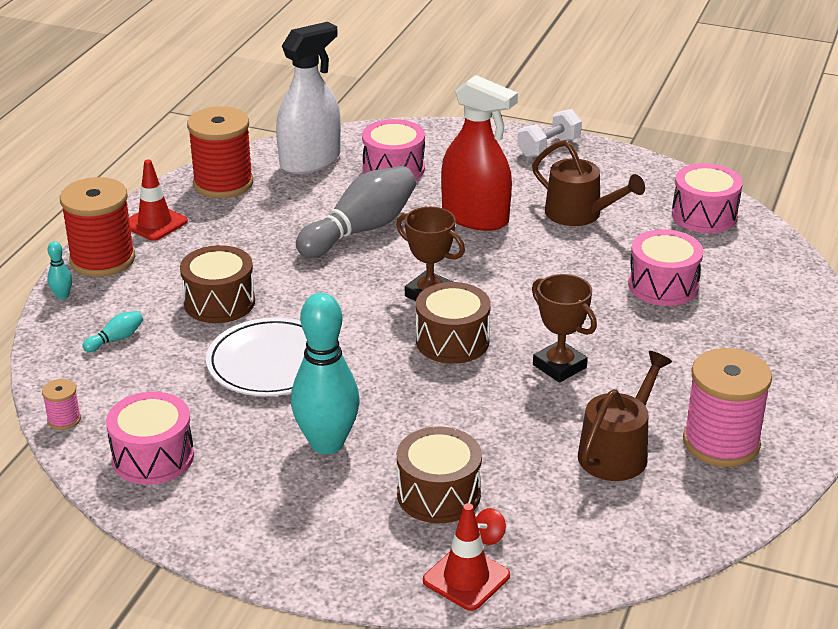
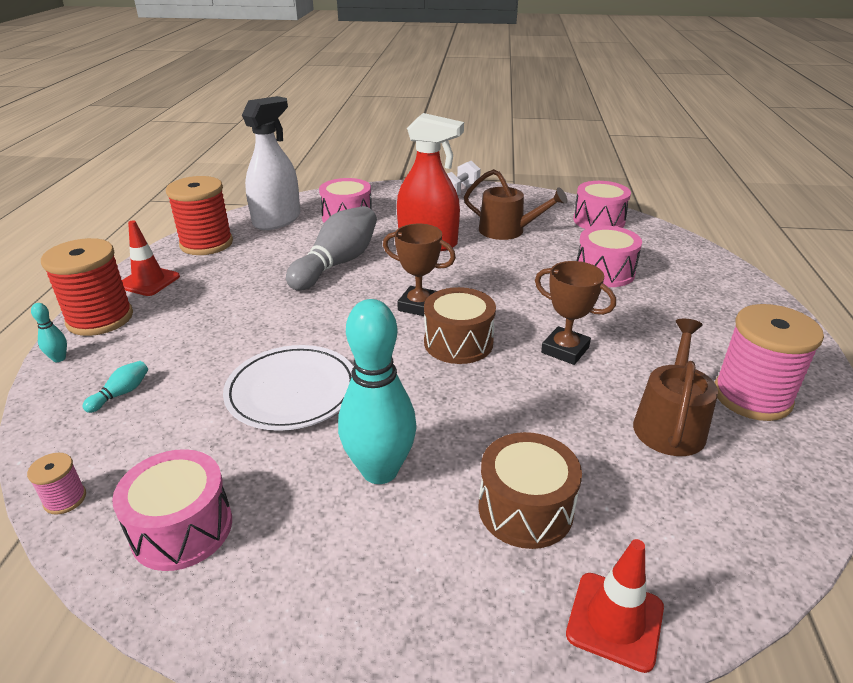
camera: 15 degrees left, 0 degrees up
brown drum [180,245,255,323] -> none
red spinning top [476,508,506,545] -> none

